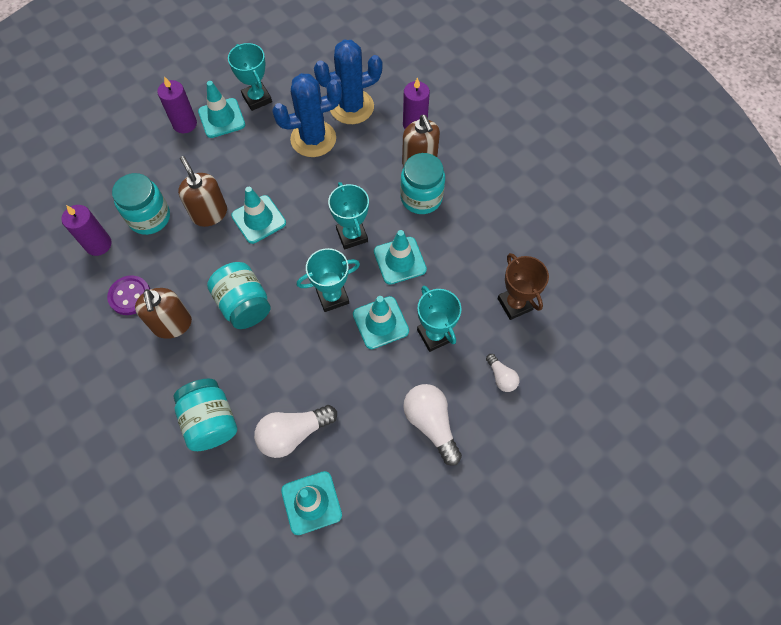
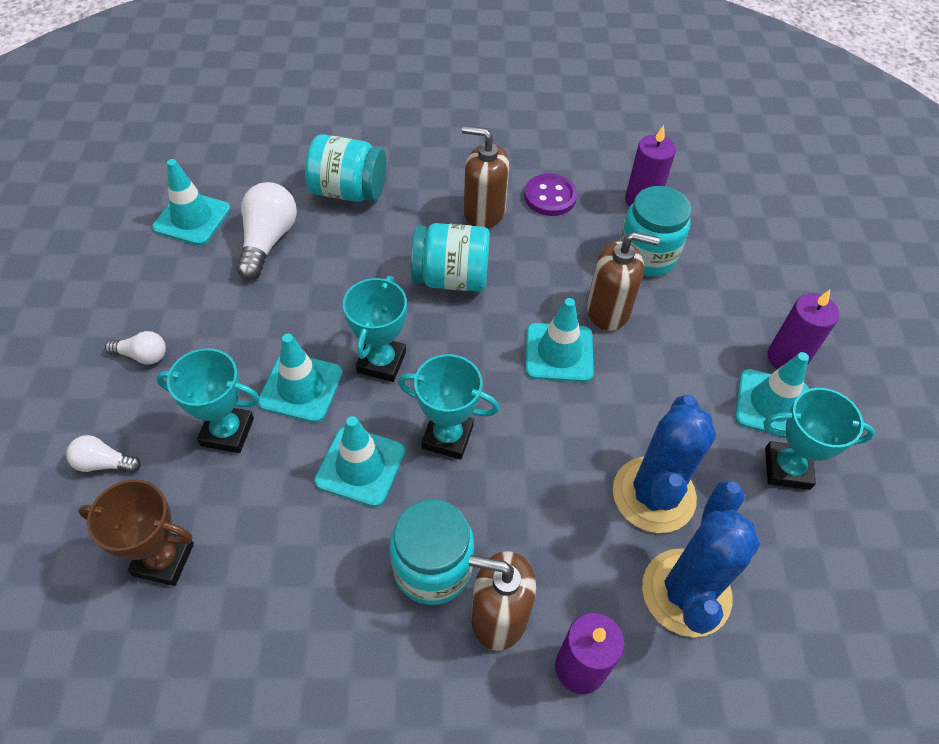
camera: 125 degrees right, 10 degrees down
white light bulb [403,384,462,466] -> white light bulb [105,331,166,364], size x0.55

